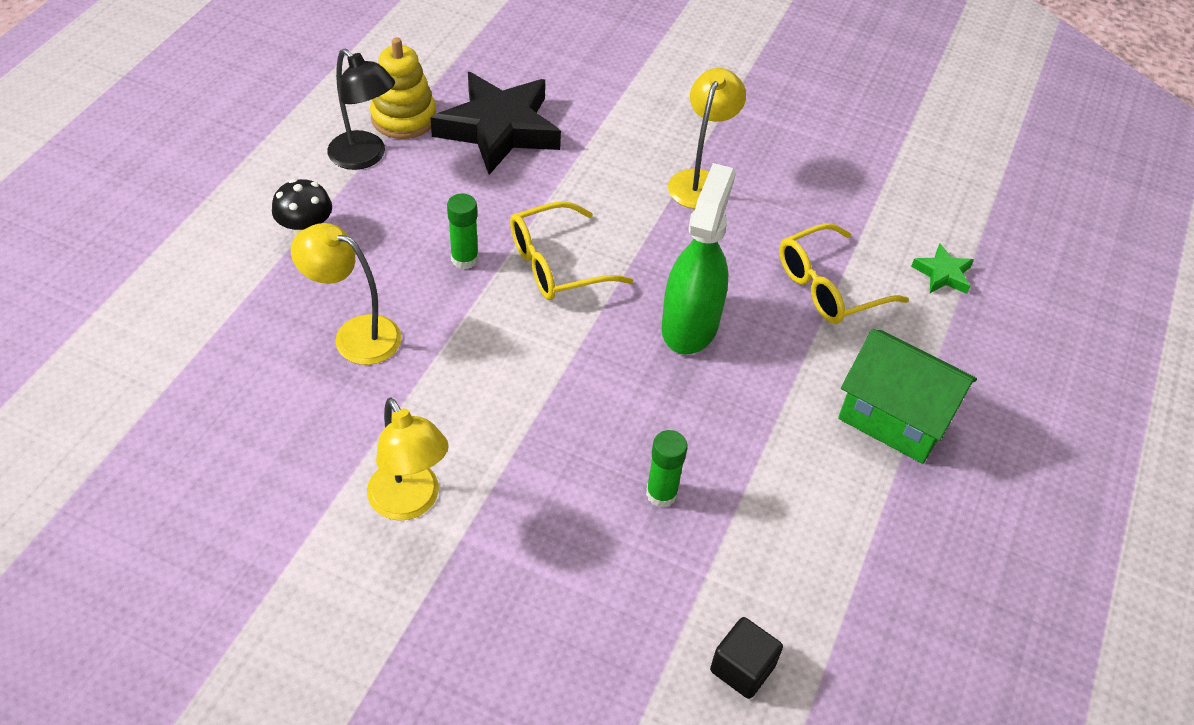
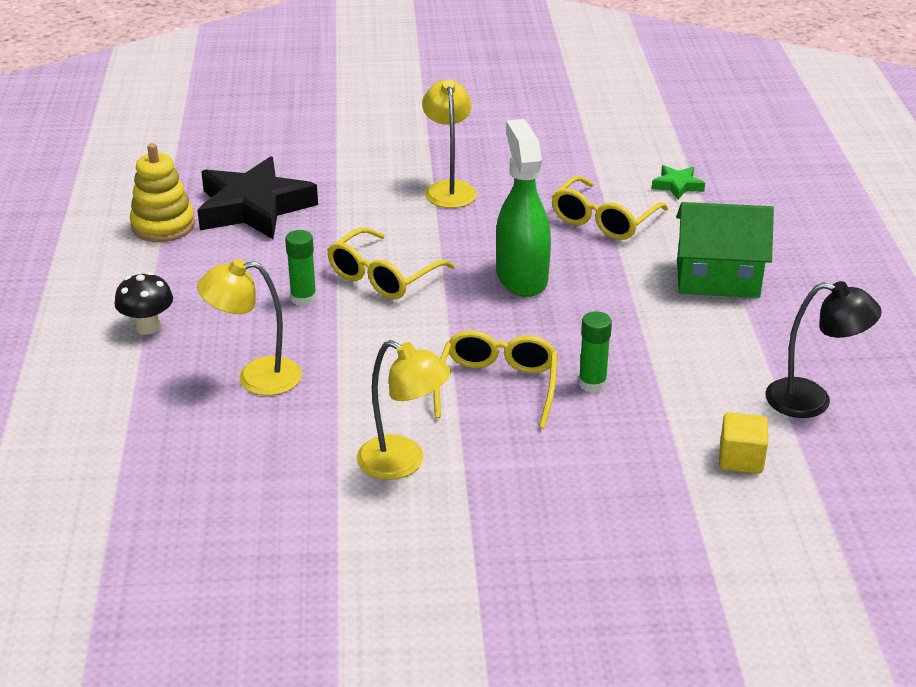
camera: 25 degrees left, 15 degrees down
black lamp [327,48,395,170] -> black lamp moved to [765,281,882,418]
black cube [710,617,783,699] -> yellow cube [719,412,768,474]
none -> yellow glasses [433,330,558,429]

